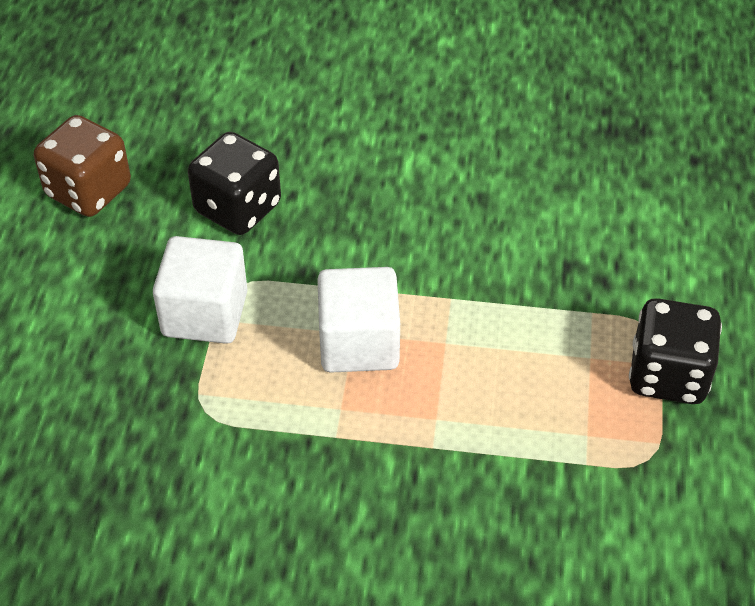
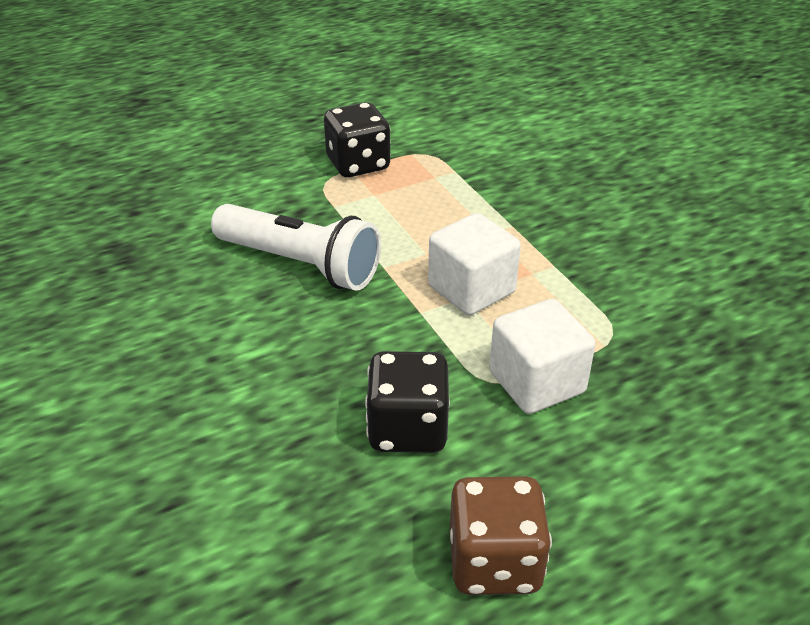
camera: 125 degrees left, 10 degrees down
none -> white flashlight [211,204,381,291]

